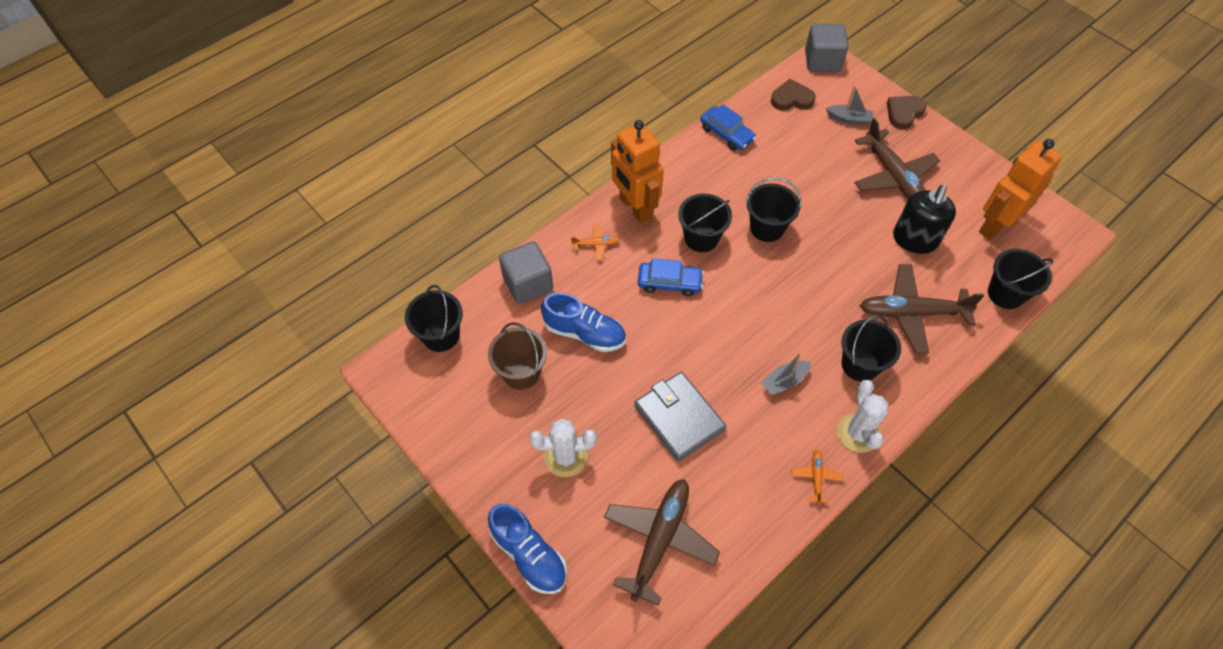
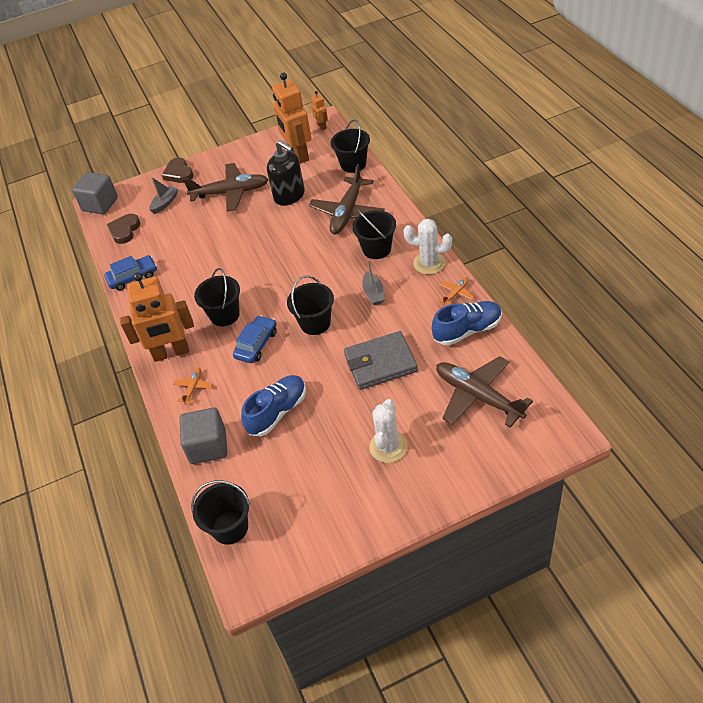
camera: 65 degrees left, 10 degrees down
brown bucket [488,322,547,390] -> none
blue shoe [488,503,567,594] -> blue shoe moved to [432,301,502,346]
black bucket [746,177,801,242] -> black bucket moved to [287,275,334,335]
orange plane [792,450,844,504] -> orange plane turned 105 degrees clockwise [438,277,474,305]
none -> orange robot [311,91,328,130]

